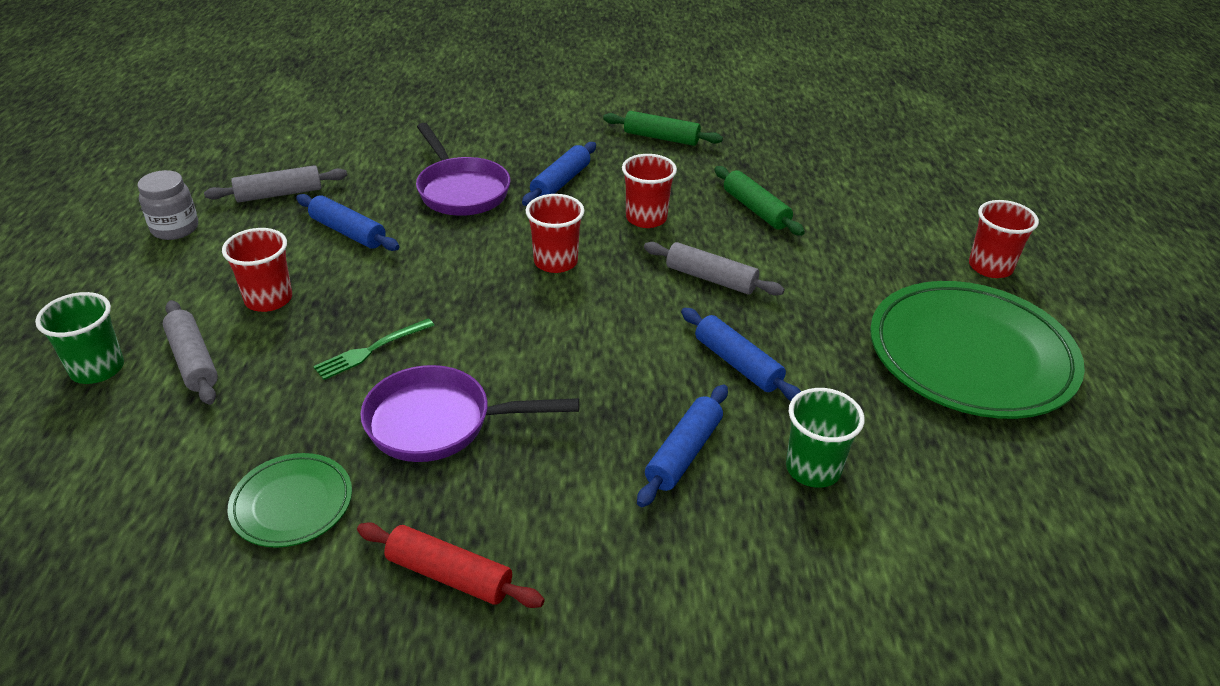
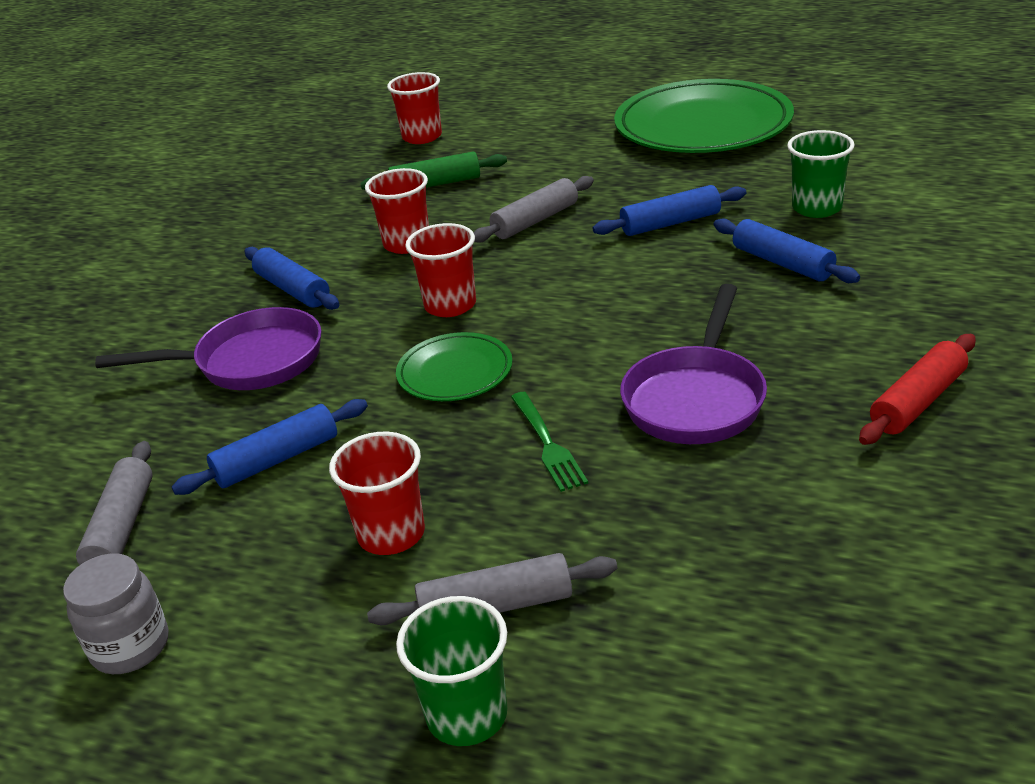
camera: 65 degrees left, 5 degrees down
green plate [228,453,352,548] -> green plate moved to [396,332,513,401]
green rolling pin [603,111,723,146] -> none
red cup [969,200,1039,278] -> red cup moved to [387,72,442,144]

